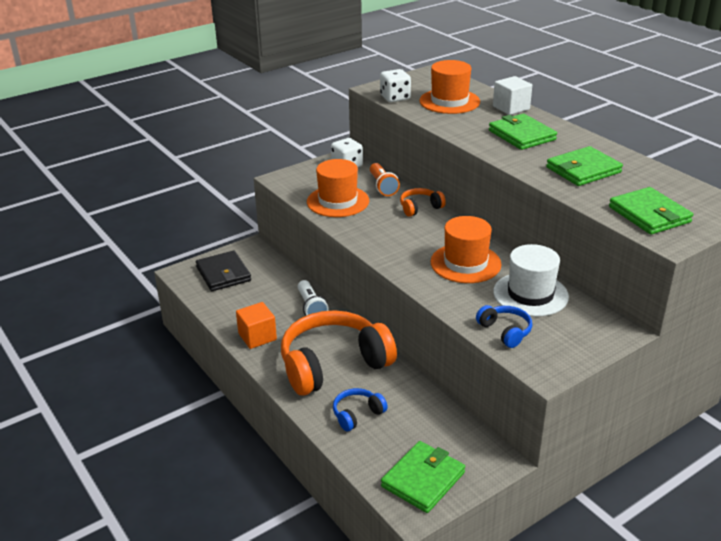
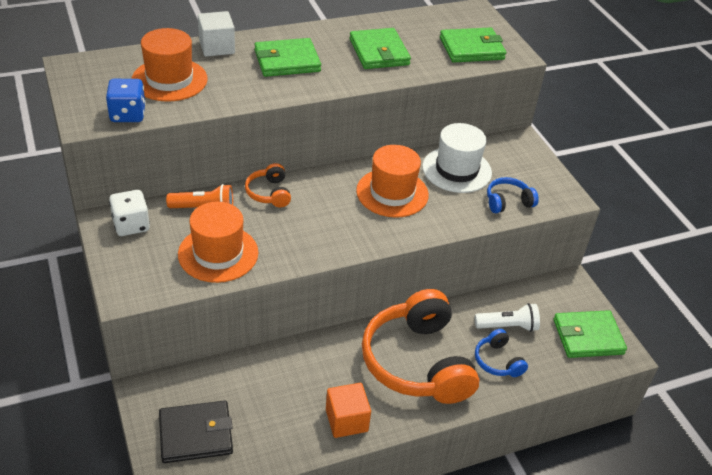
camera: 80 degrees left, 10 degrees up
white flashlight [298,280,329,316] -> white flashlight moved to [475,303,540,332]
white dice [380,69,411,102] -> blue dice [106,79,146,122]
green wallet [381,441,465,513] -> green wallet turned 60 degrees counterclockwise [553,310,627,358]

